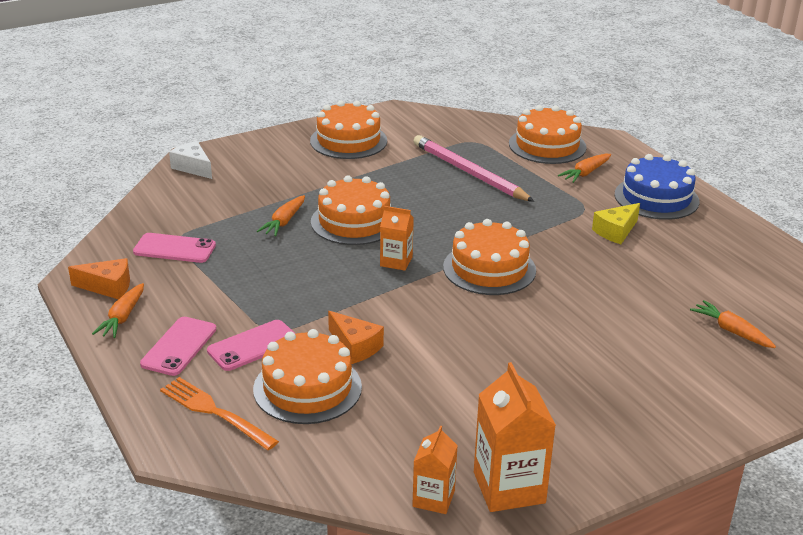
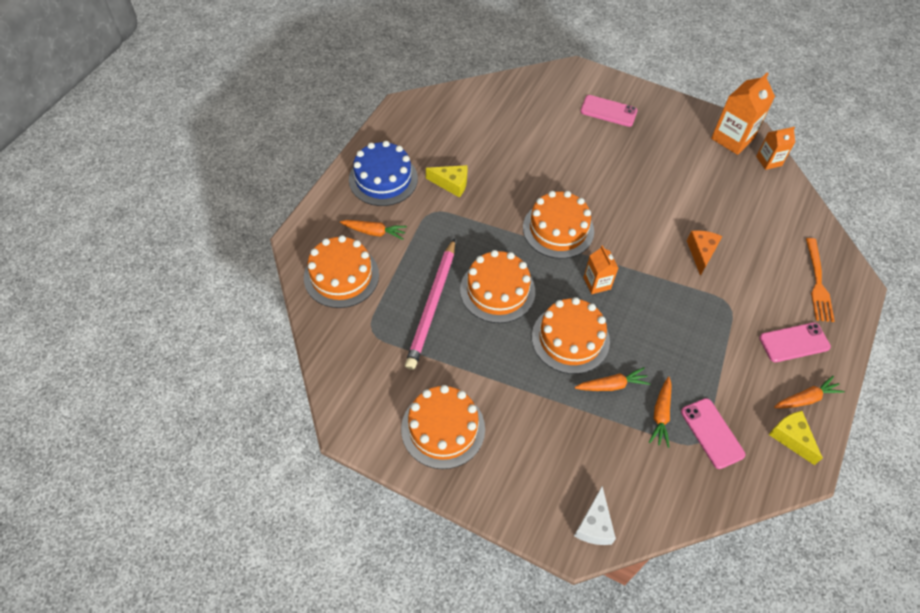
camera: 125 degrees left, 25 degrees up
orange cheese [68,258,130,299] -> yellow cheese [768,411,823,465]
pink phone [207,320,296,371] -> pink phone moved to [580,95,637,127]
orange cake [253,329,362,424] -> orange cake moved to [460,250,535,323]
orange carrot [690,300,776,348] -> orange carrot moved to [649,377,672,448]

